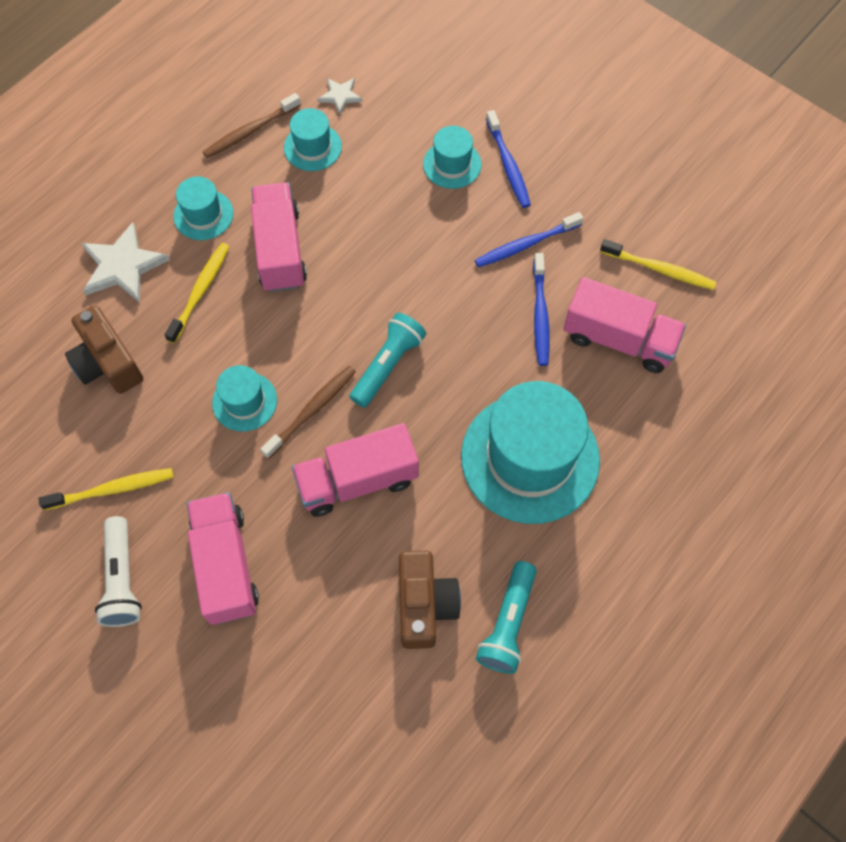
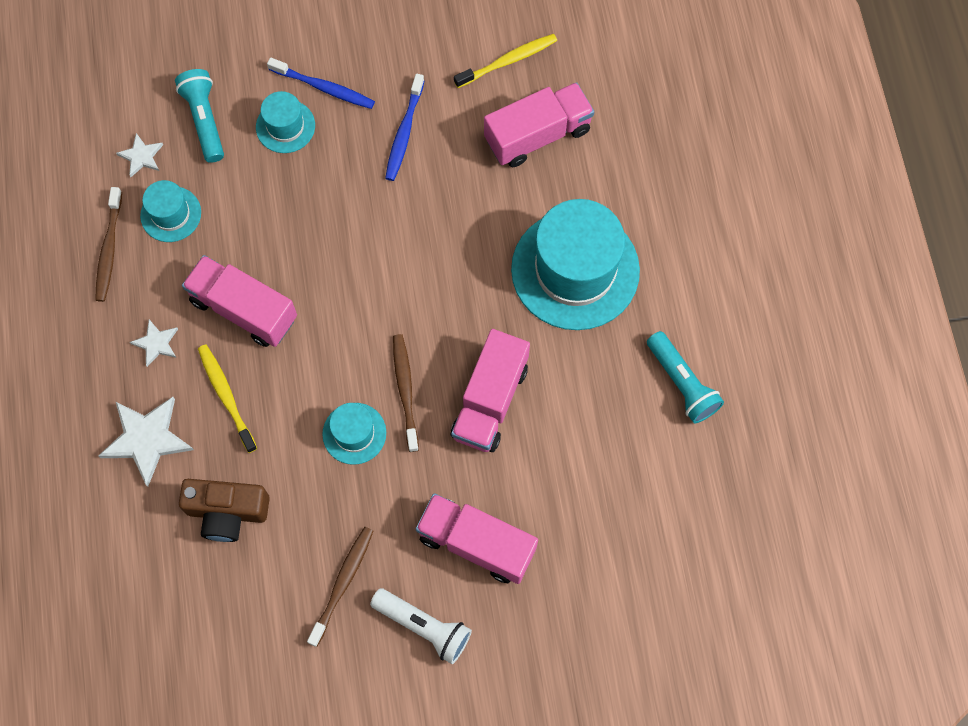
camera: 50 degrees left, 5 degrees up
yellow toothbrush [39,468,174,510] -> brown toothbrush [307,527,373,647]
turquoise hat [173,177,234,240] -> white star [130,320,178,367]
turquoise flashlight [350,313,426,408] -> turquoise flashlight moved to [175,69,224,163]
brown camera [399,551,461,649] -> none
blue toothbrush [533,253,550,366] -> none

